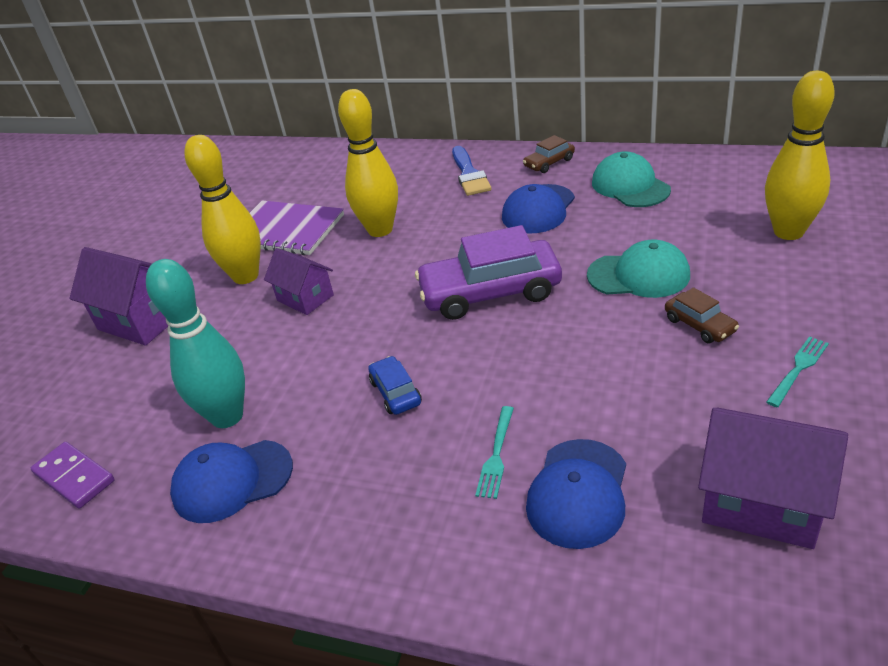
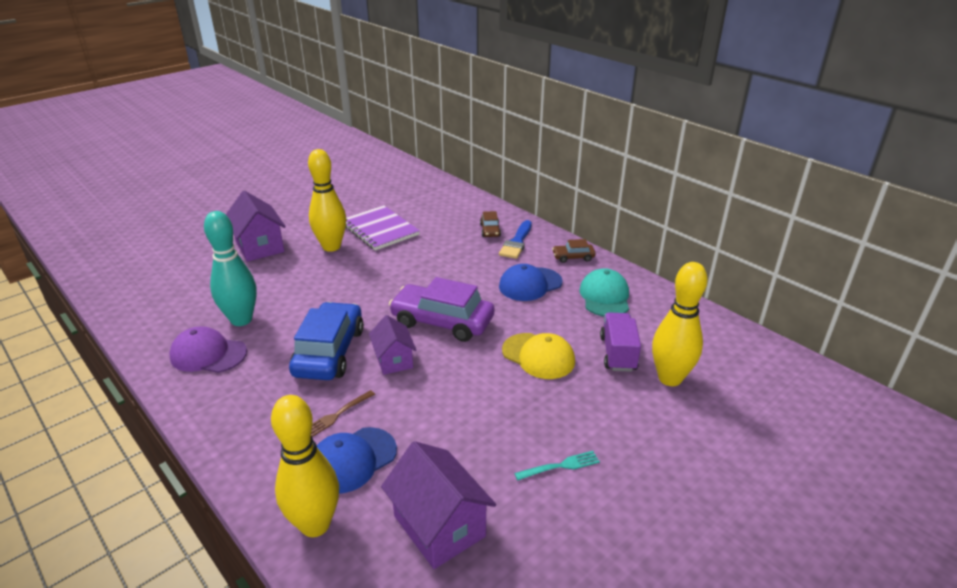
camera: 25 degrees right, 5 degrees down
purple domino [31,442,115,509] -> none
blue cap [170,440,293,523] -> purple cap [169,326,247,373]
purple house [264,248,334,315] -> purple house moved to [369,315,417,375]
yellow bowling pin [338,89,398,237] -> yellow bowling pin moved to [271,395,339,537]
blue car [368,356,422,415] -> blue car [289,302,364,380], size x2.12
turquoise fork [475,406,514,499] -> brown fork [311,390,375,437]
turquoise cap [587,239,690,298] -> yellow cap [502,333,575,379]
brown car [665,287,739,343] -> brown car moved to [480,211,501,237]
none -> purple truck [600,313,641,372]

